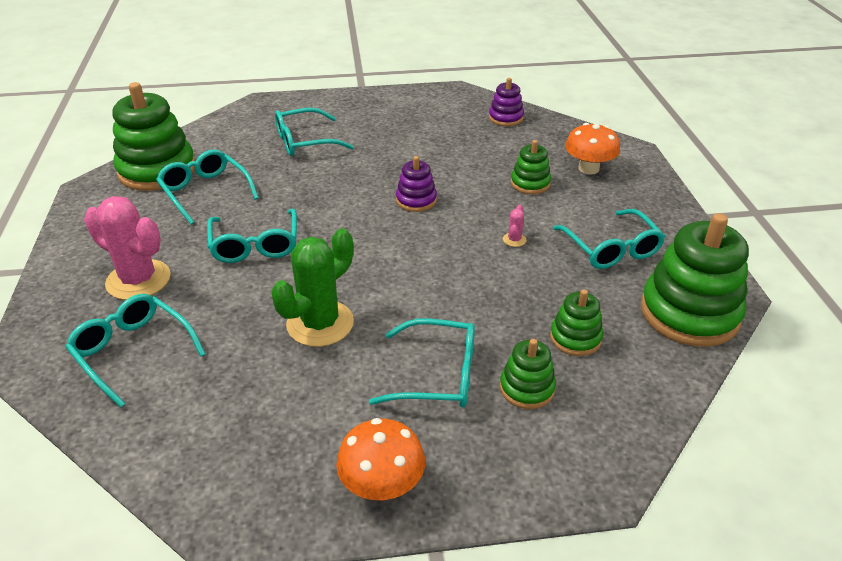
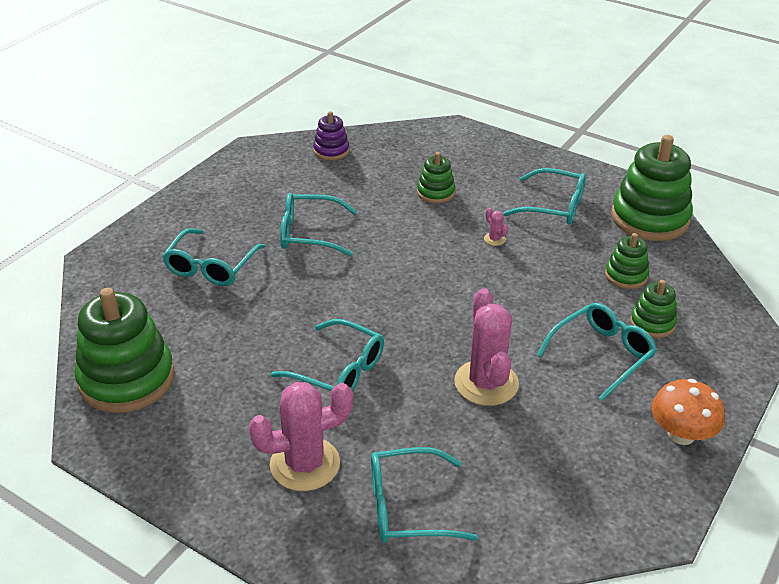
camera: 50 degrees left, 0 degrees up
turquoise glasses [156,149,259,225] -> turquoise glasses moved to [280,193,357,256]
green cactus [271,228,354,347] -> pink cactus [454,288,519,406]
purple stacking toy [396,156,437,212] -> none
orange mushroom [565,123,620,175] -> none

